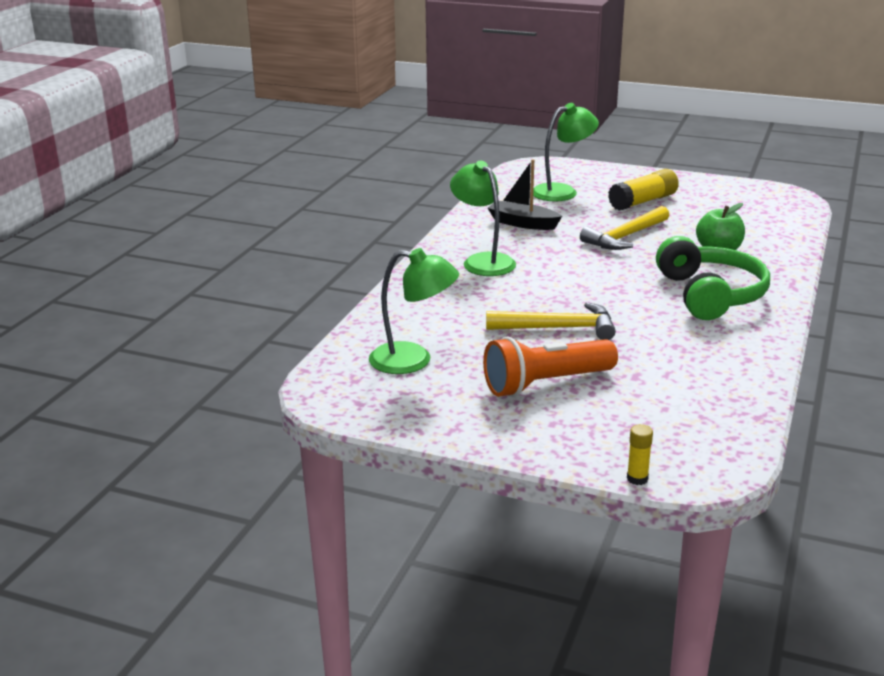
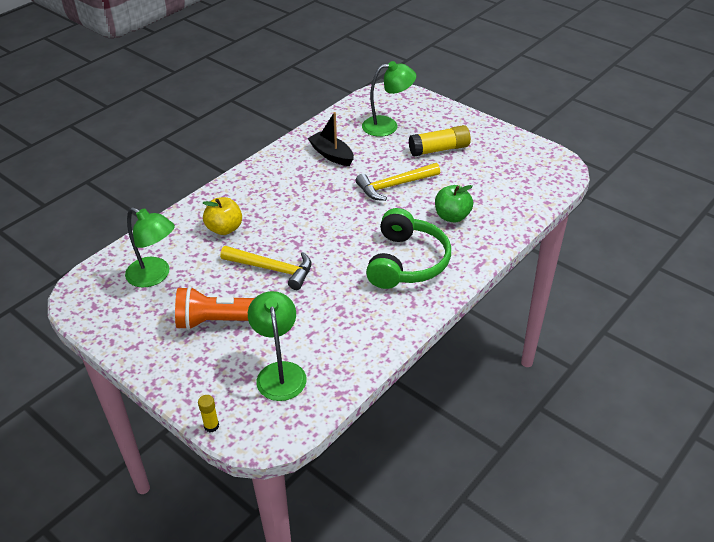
camera: 20 degrees right, 15 degrees up
green lamp [450,161,516,276] -> green lamp moved to [248,291,307,401]
none -> yellow apple [203,197,242,235]

